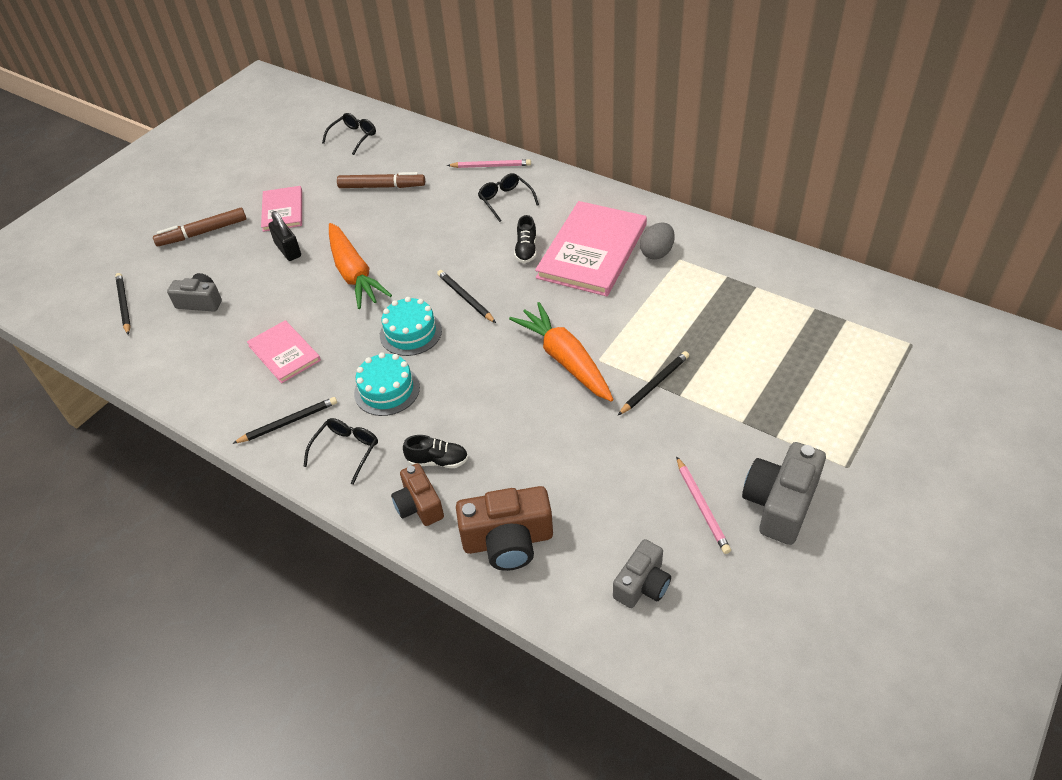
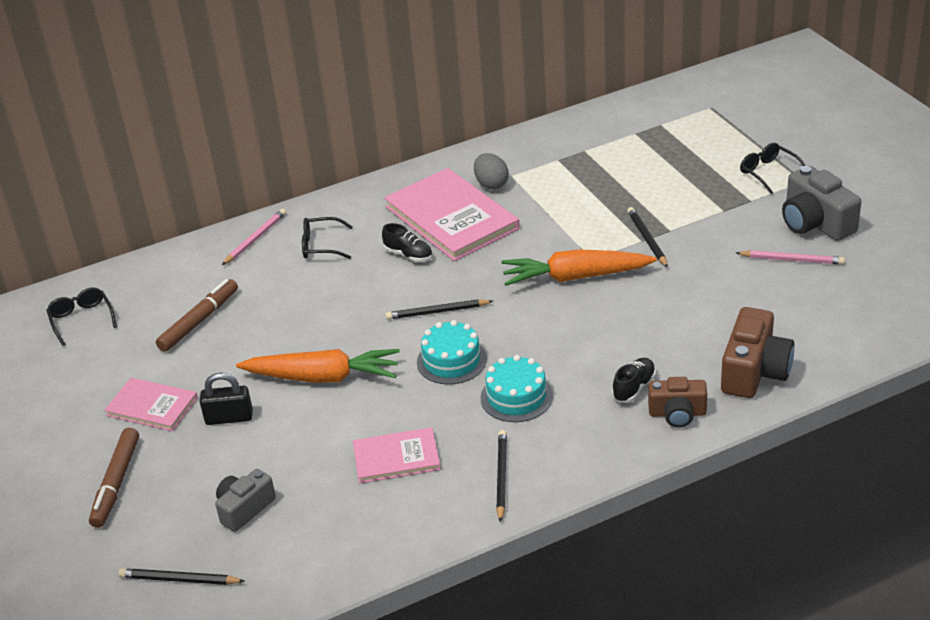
camera: 60 degrees left, 10 degrees down
black glasses [303,418,378,485] -> black glasses moved to [740,143,805,194]
grey camera [613,539,671,608] -> none

